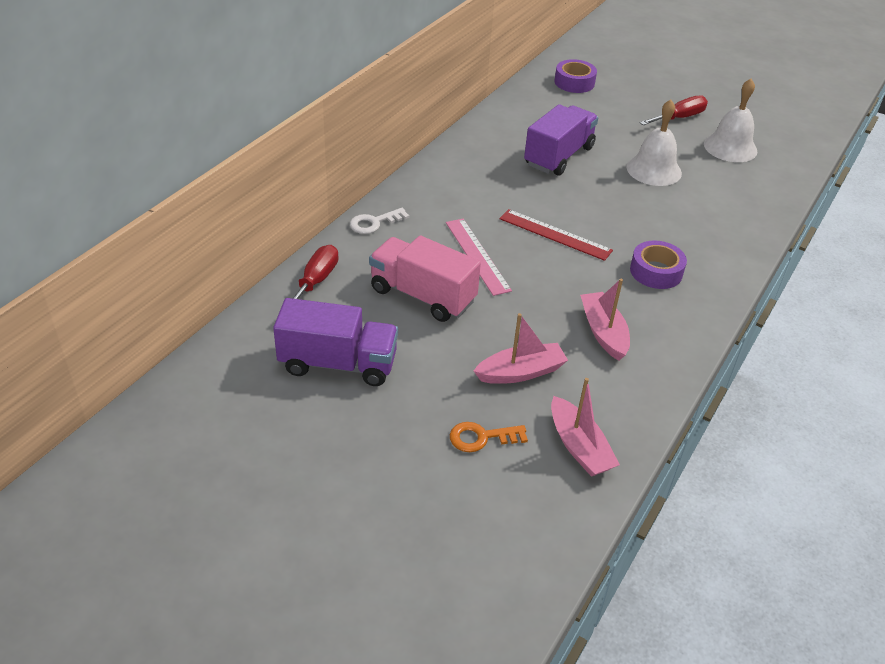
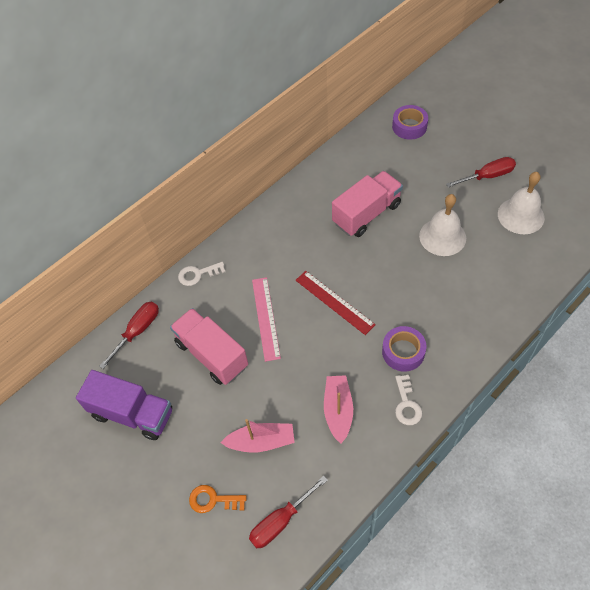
camera: 20 degrees right, 15 degrees up
purple truck [524,104,598,176] -> pink truck [332,171,403,237]
pink boat [551,378,620,477] -> red screwdriver [249,476,328,548]
none -> white key [395,375,422,425]

